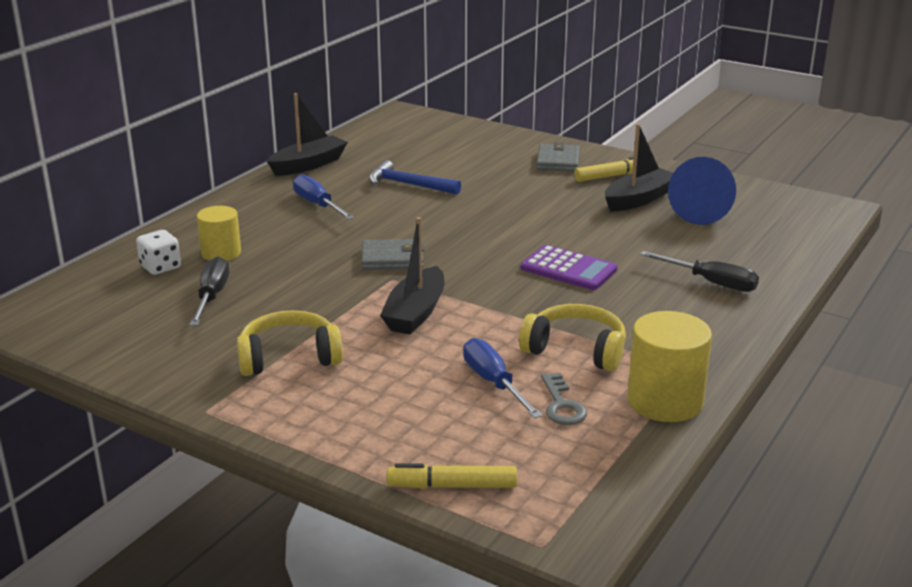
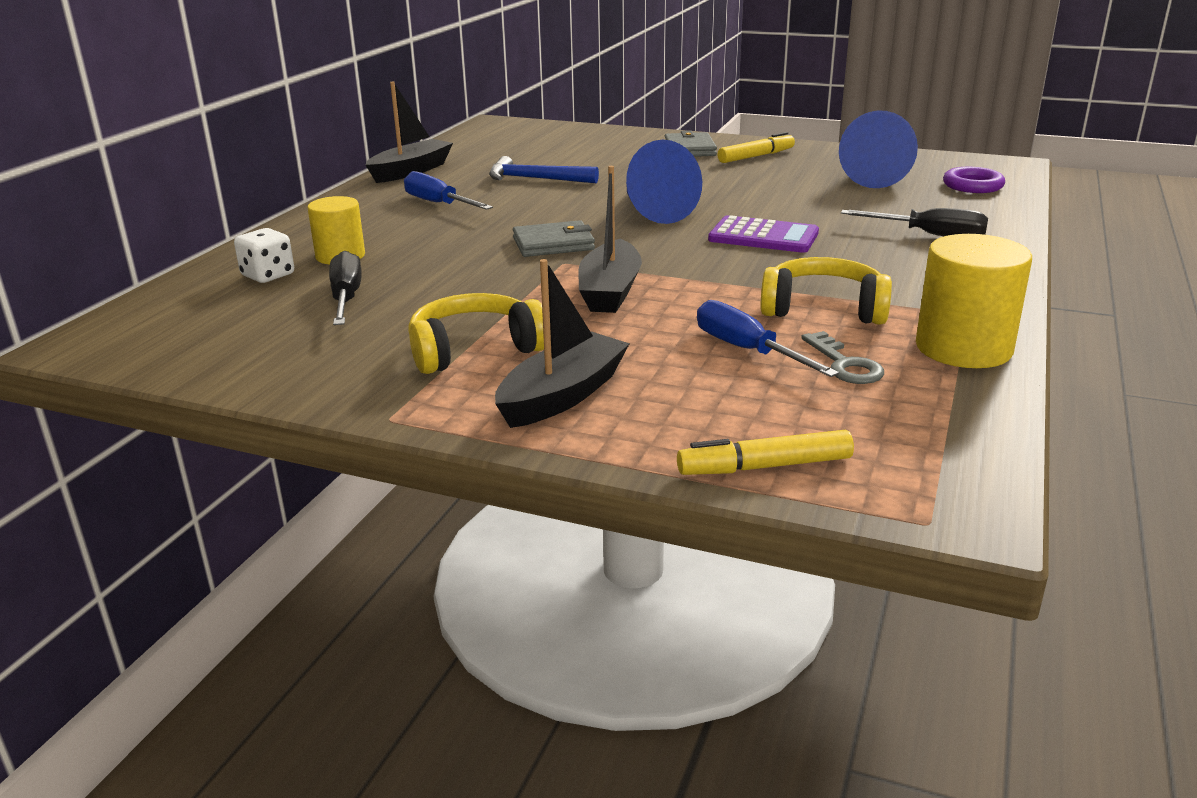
camera: 10 degrees left, 0 degrees up
black boat [605,124,673,212] -> black boat moved to [495,259,630,428]
none -> blue cone [626,140,702,224]
none -> purple ring [943,167,1005,193]

